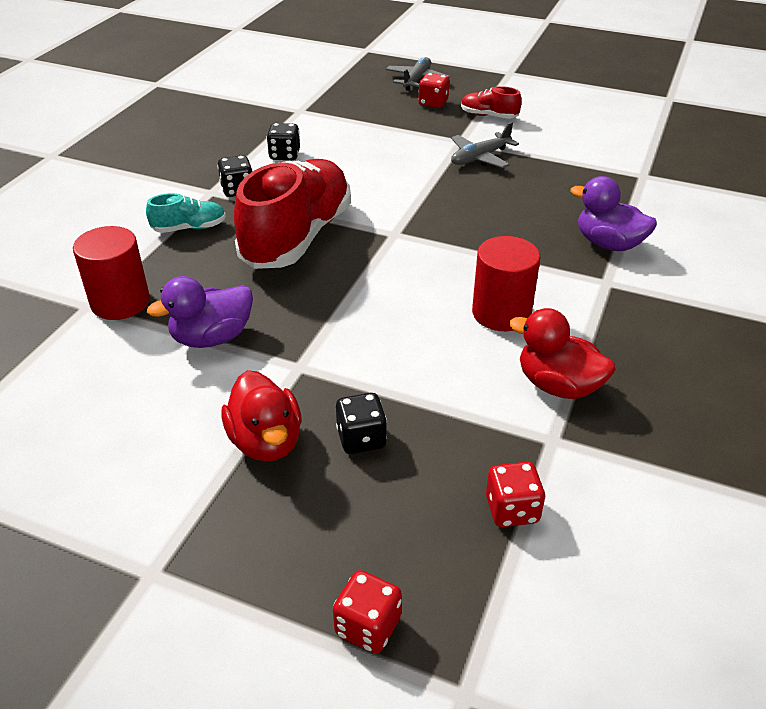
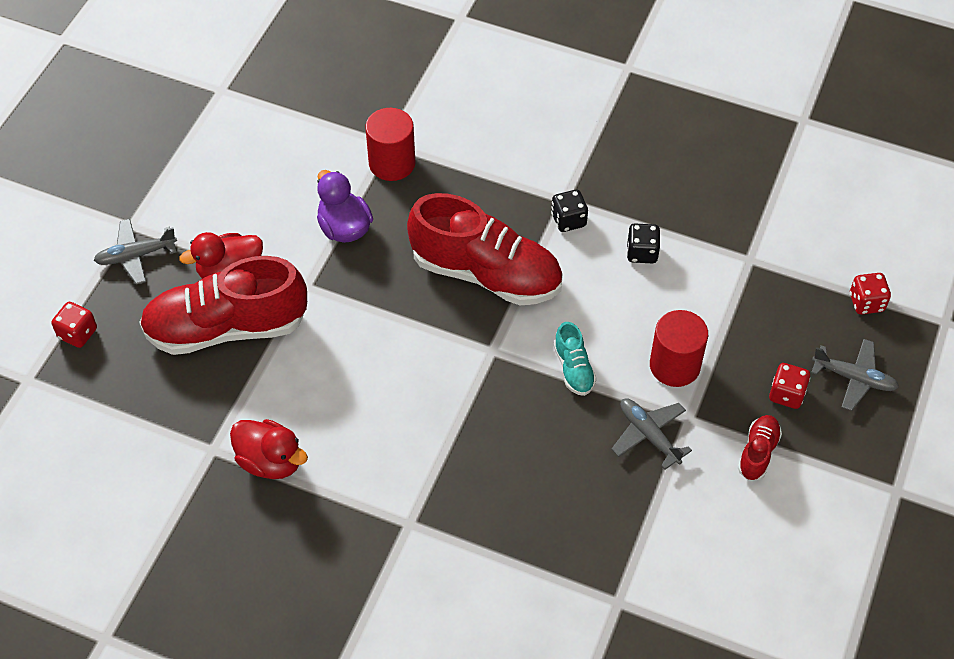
camera: 90 degrees right, 15 degrees up
turquoise shoe [146,193,226,233] -> turquoise shoe moved to [554,322,597,396]
black dice [336,393,387,454] -> red shoe [139,256,307,355]
red cylinder [472,236,541,331] -> red cylinder moved to [650,310,708,387]
red dice [486,462,545,527] -> red dice moved to [850,273,891,315]
red duck [509,308,615,399] -> red duck turned 90 degrees clockwise [230,419,308,479]
purple duck [570,176,657,251] -> none
none -> grey plane [94,219,177,285]

